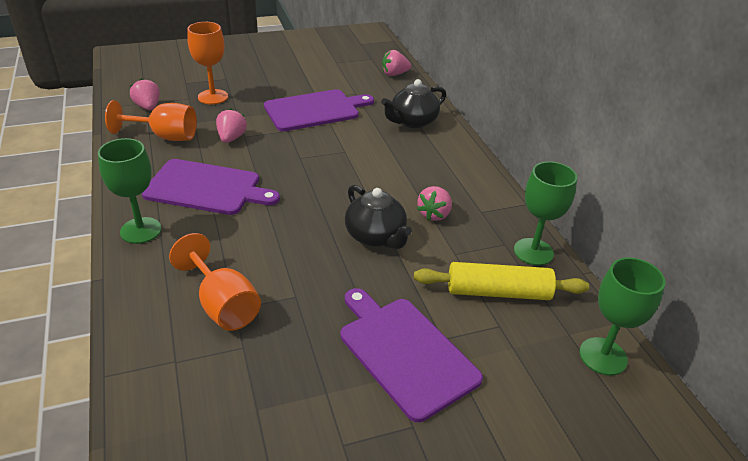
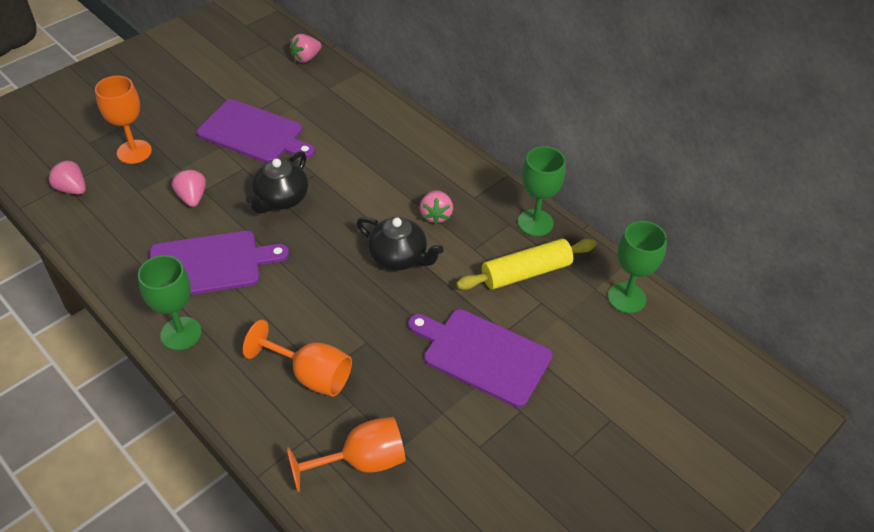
camera: 25 degrees left, 10 degrees up
orange goblet [105,100,197,141] -> orange goblet moved to [287,417,406,492]
purple cutting board [264,89,374,131] -> purple cutting board turned 75 degrees clockwise [197,99,315,163]
black teapot [381,79,446,128] -> black teapot moved to [246,151,308,214]

